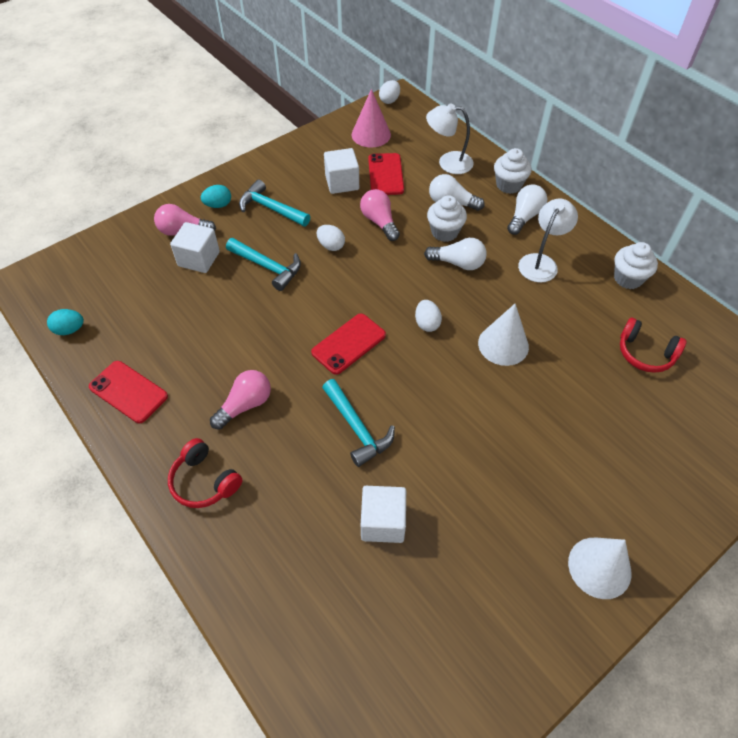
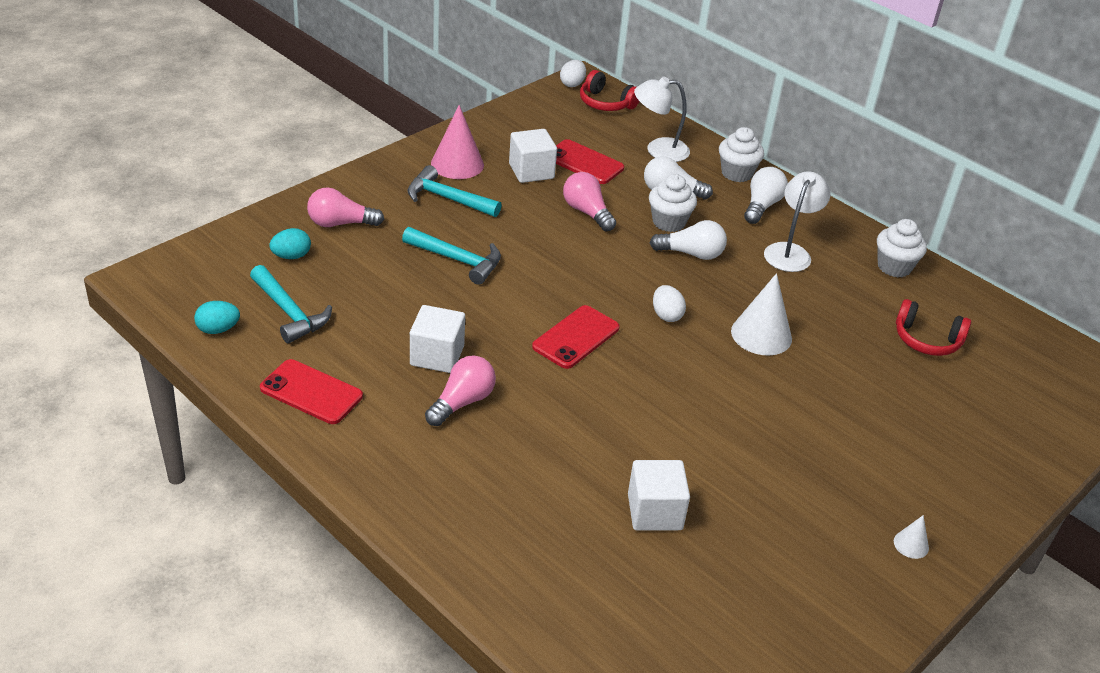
camera: 10 degrees left, 15 degrees down
red headphones [168,438,243,508] -> red headphones moved to [580,70,639,111]
white cube [170,222,220,273] -> white cube moved to [410,305,465,373]
turquoise egg [201,185,231,208] -> turquoise egg moved to [269,228,311,259]
white egg [317,225,345,251] -> none
turquoise hammer [322,379,395,467] -> turquoise hammer moved to [250,265,332,343]
pink cone [352,89,391,148] -> pink cone moved to [431,105,484,179]
red phone [368,153,404,195] -> red phone turned 45 degrees counterclockwise [556,139,624,184]
white cone [568,538,631,599] -> white cone [894,515,929,559], size x0.49

